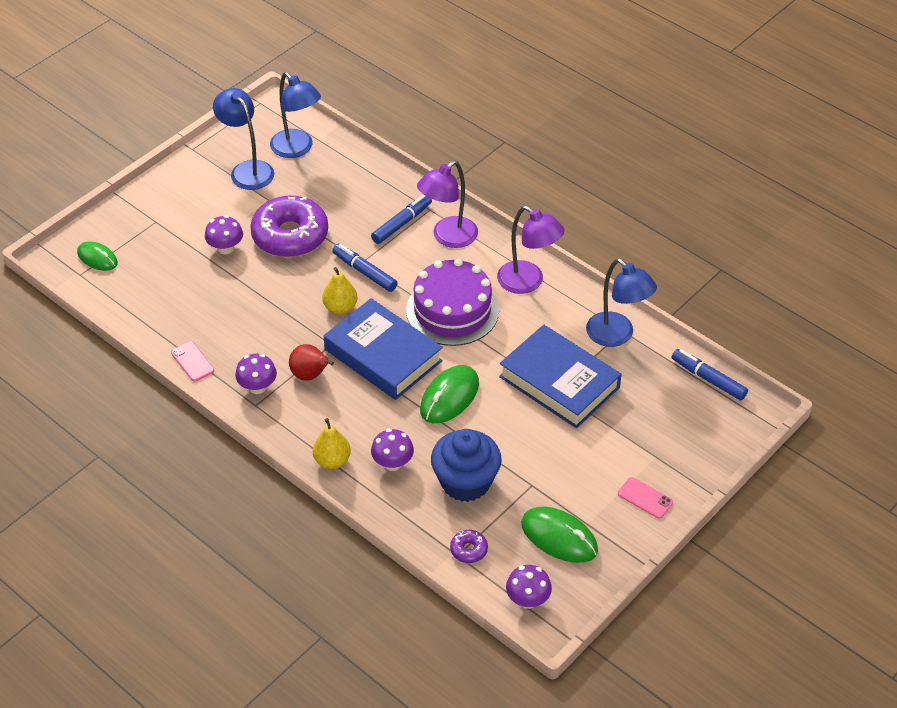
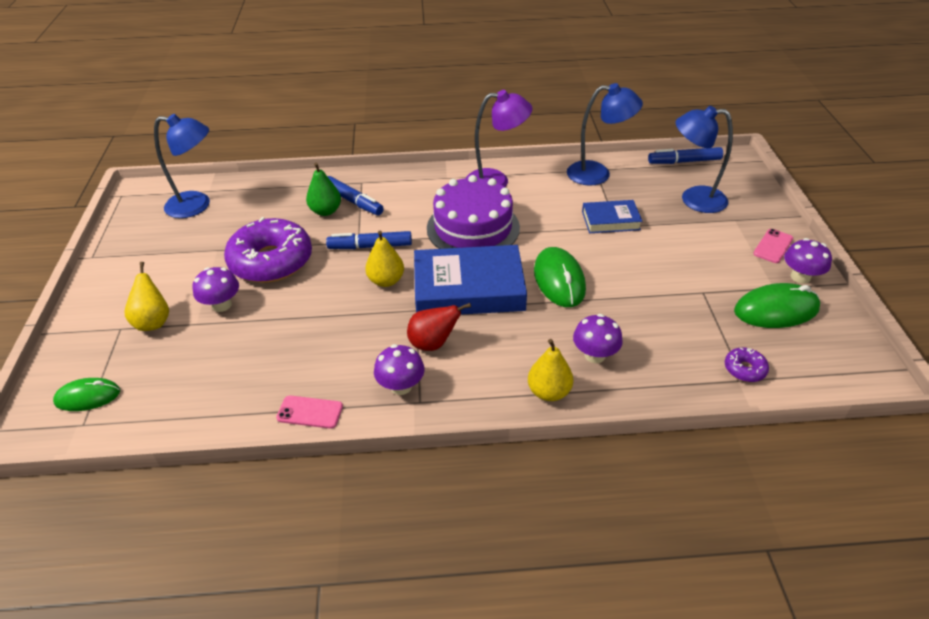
camera: 45 degrees left, 5 degrees down
blue lamp [213,88,274,190] -> blue lamp moved to [676,106,733,213]
blue marker [371,194,432,244] -> blue marker turned 135 degrees clockwise [327,176,384,215]
purple lamp [417,160,478,248] -> none
blue cupcake [431,429,502,502] -> none
blue book [499,325,621,428] -> blue book [582,200,643,233], size x0.54
purple mushroom [506,565,552,609] -> purple mushroom moved to [784,238,832,284]
pink phone [618,477,673,518] -> pink phone turned 45 degrees counterclockwise [753,229,793,263]
none -> yellow pear [124,262,169,331]
none -> green pear [306,162,341,216]

